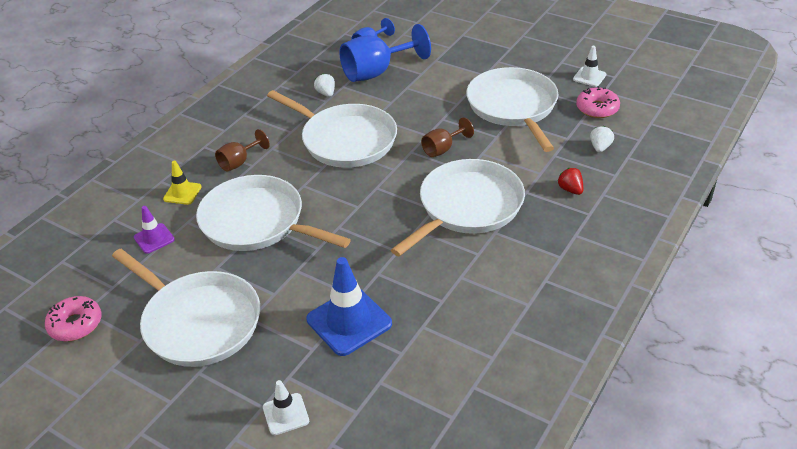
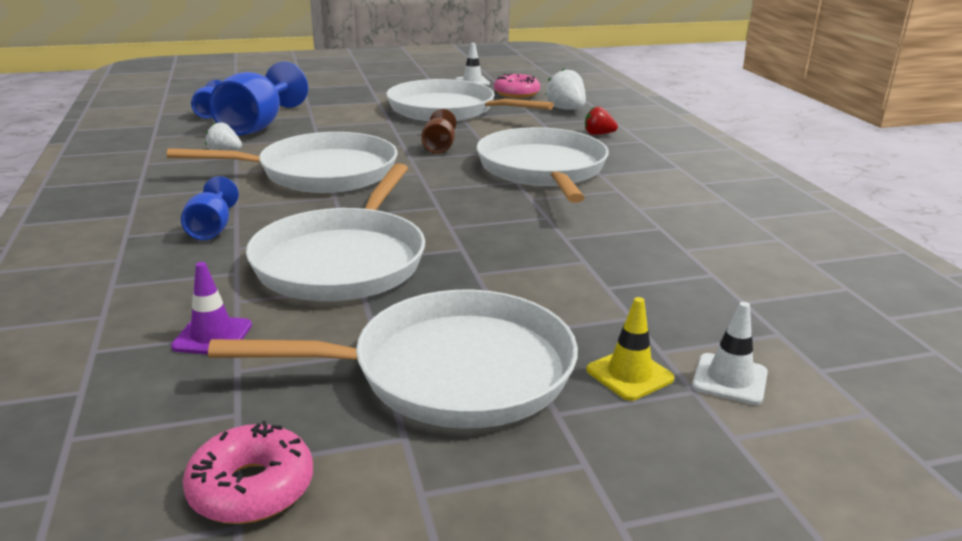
camera: 50 degrees left, 15 degrees down
yellow traffic cone [163,161,202,205] -> yellow traffic cone moved to [586,297,674,401]
white pan [196,175,351,251] -> white pan turned 60 degrees counterclockwise [246,163,425,301]
brown goblet [215,129,270,172] -> blue goblet [181,176,239,240]
blue traffic cone [306,257,392,356] -> none
white strawberry [590,126,614,152] -> white strawberry [545,69,586,110], size x1.53

